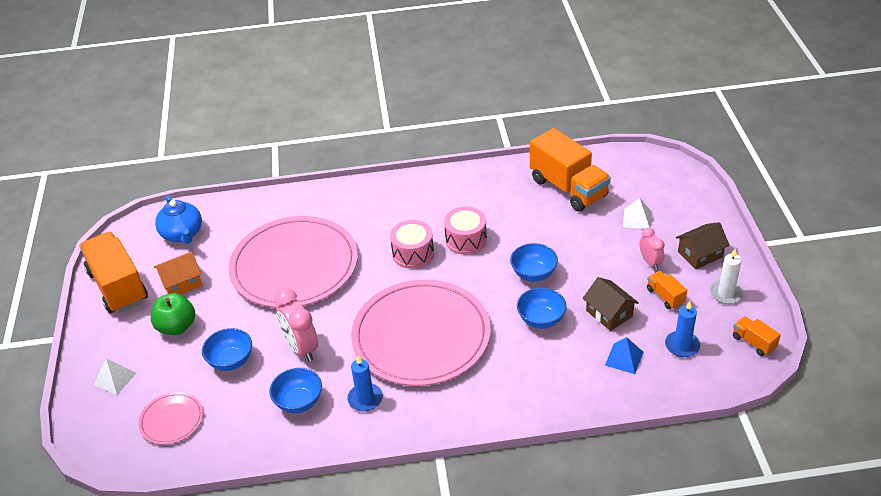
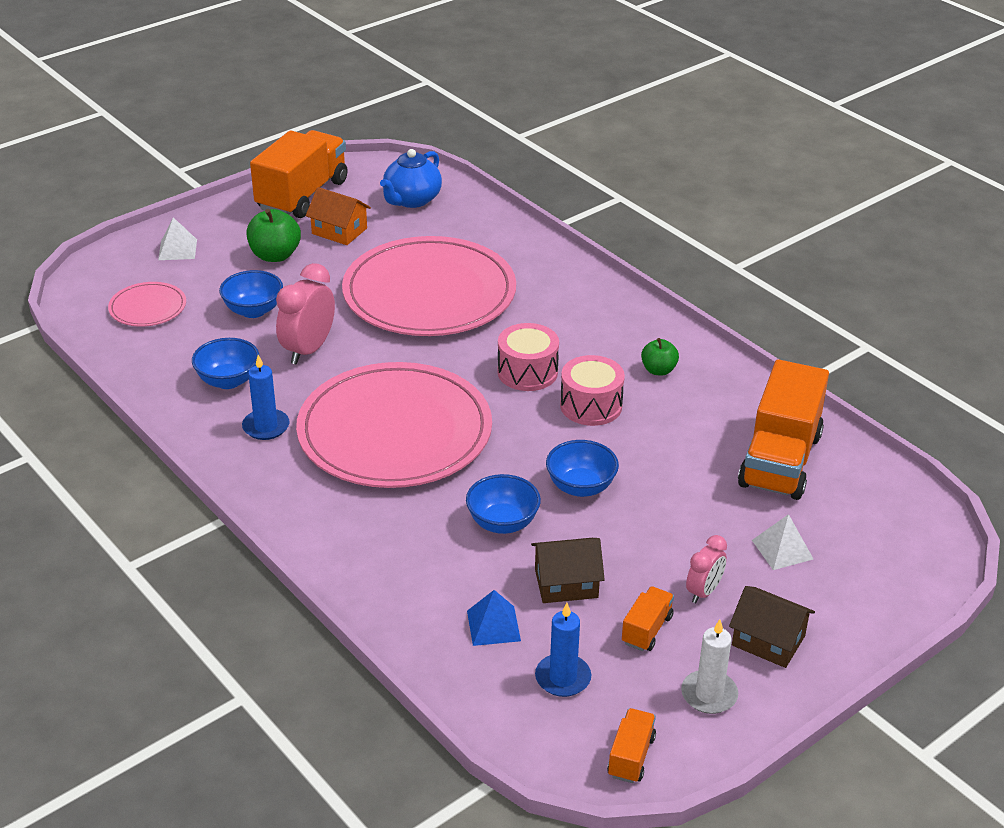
camera: 55 degrees right, 5 degrees down
brown house [583,277,639,331] -> brown house turned 60 degrees clockwise [531,538,605,603]
none -> green apple [641,338,679,376]

